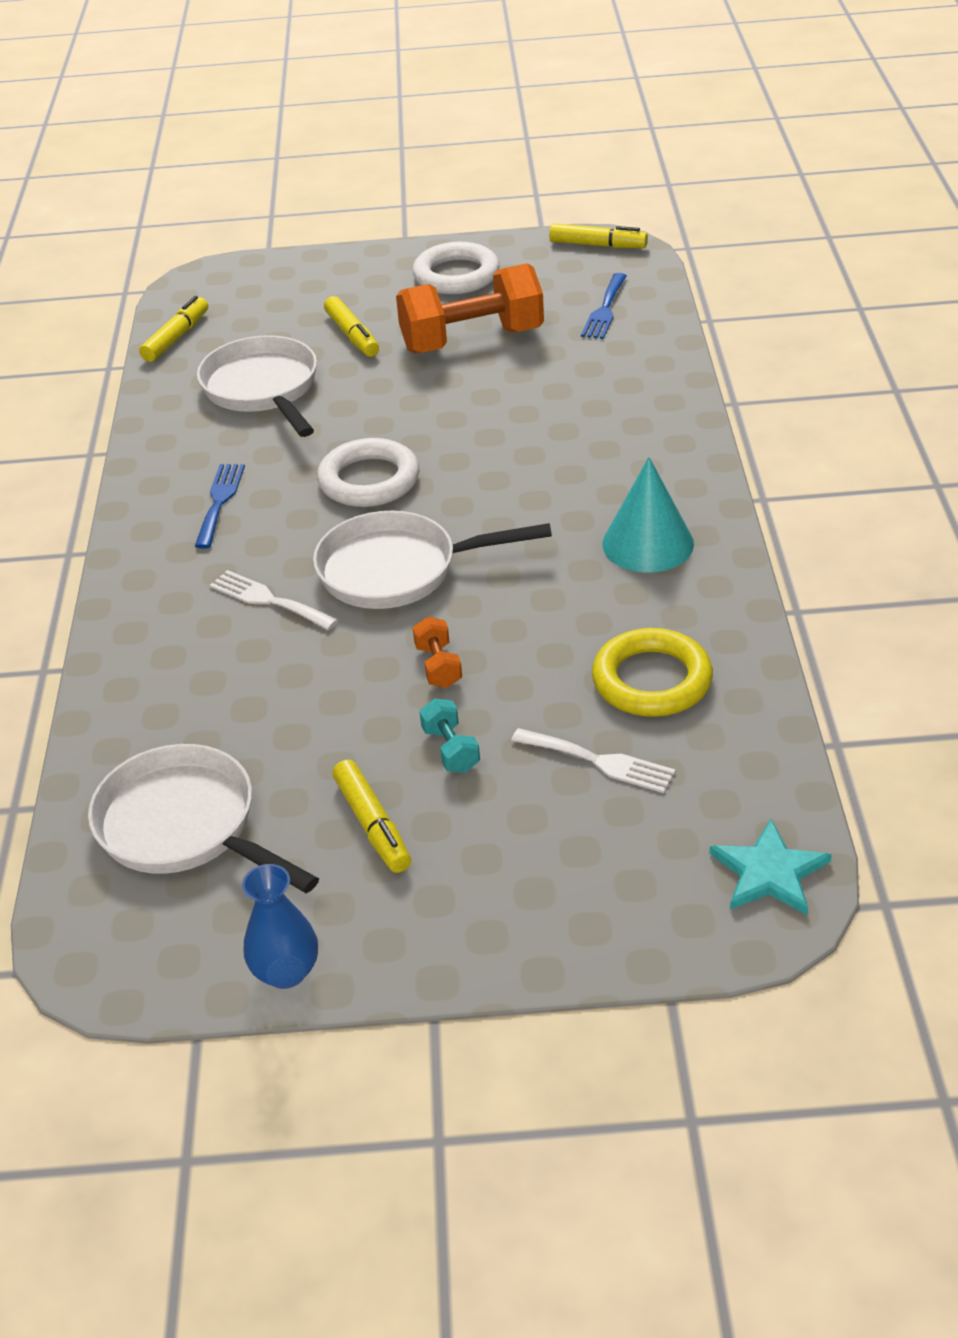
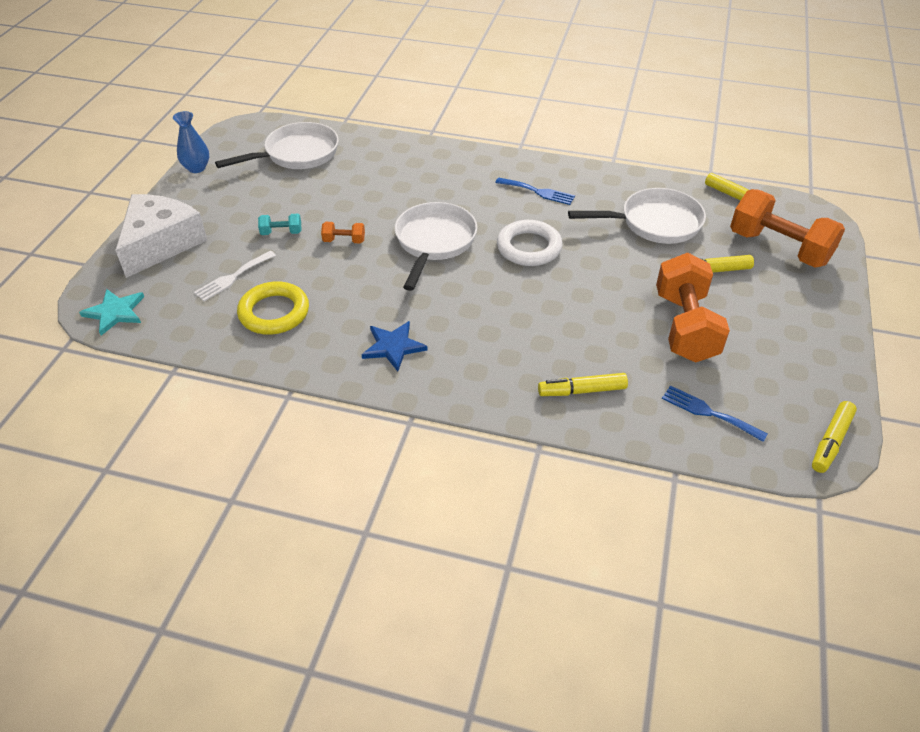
camera: 105 degrees right, 5 degrees up
white fork [210,570,338,630] -> none
yellow marker [332,760,411,873] -> yellow marker moved to [538,373,628,396]
white ring [413,242,499,295] -> none
turquoise cone [602,457,694,573] -> blue star [361,321,427,371]
none -> white cheese [115,194,207,278]
none -> orange dumbbell [730,189,845,268]

